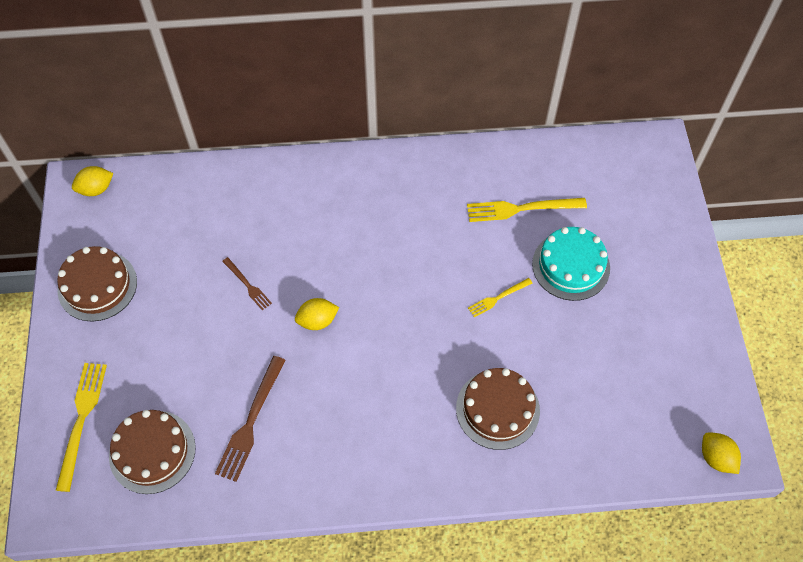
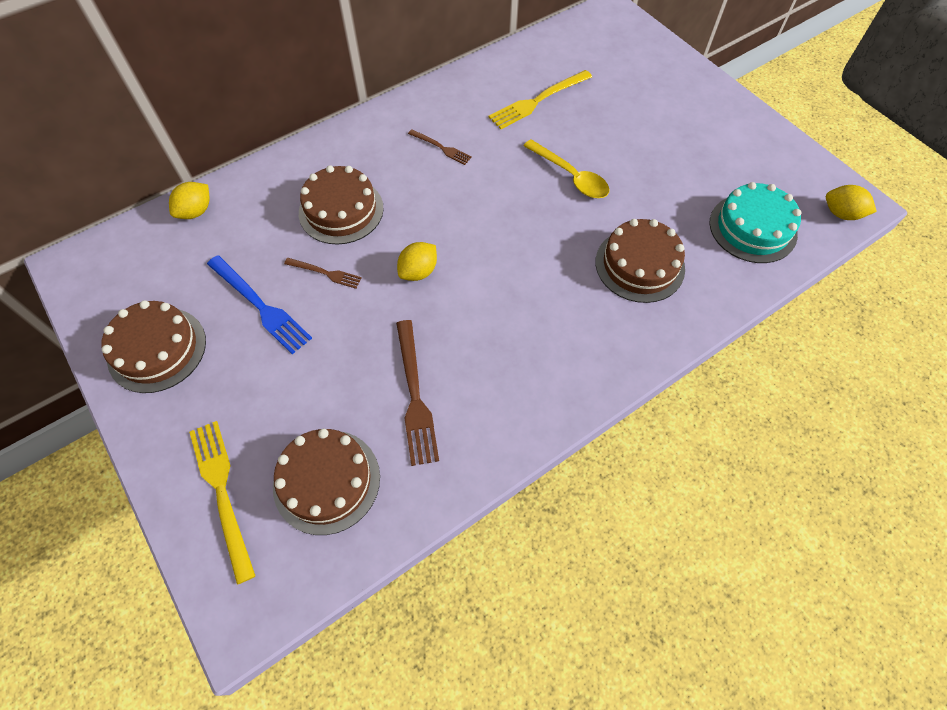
camera: 30 degrees left, 0 degrees up
yellow lemon [72,166,113,196] -> yellow lemon moved to [169,182,209,219]
yellow fork [468,278,533,317] -> yellow spoon [524,139,610,198]
turquoise cake [532,227,610,301] -> turquoise cake moved to [709,182,801,263]
none -> blue fork [207,255,312,354]
none -> brown cake [299,165,384,244]
none -> brown fork [408,129,472,165]

